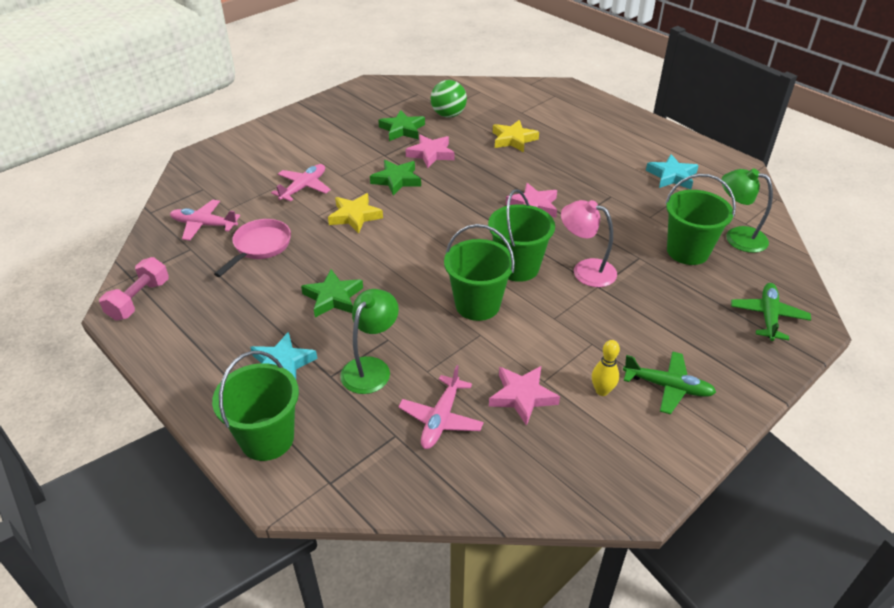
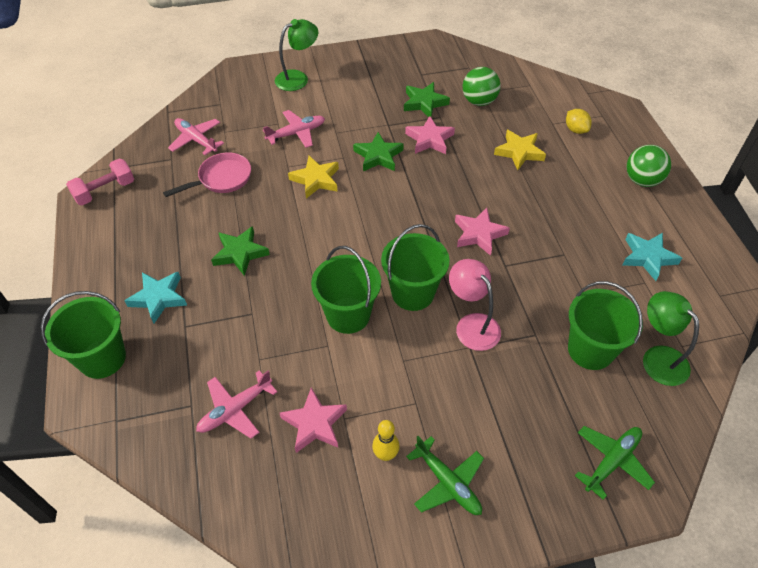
camera: 30 degrees right, 10 degrees up
green lamp [340,289,399,394] -> green lamp moved to [275,19,318,91]
none -> yellow lemon [566,109,591,134]
none -> green ball [626,145,671,187]

